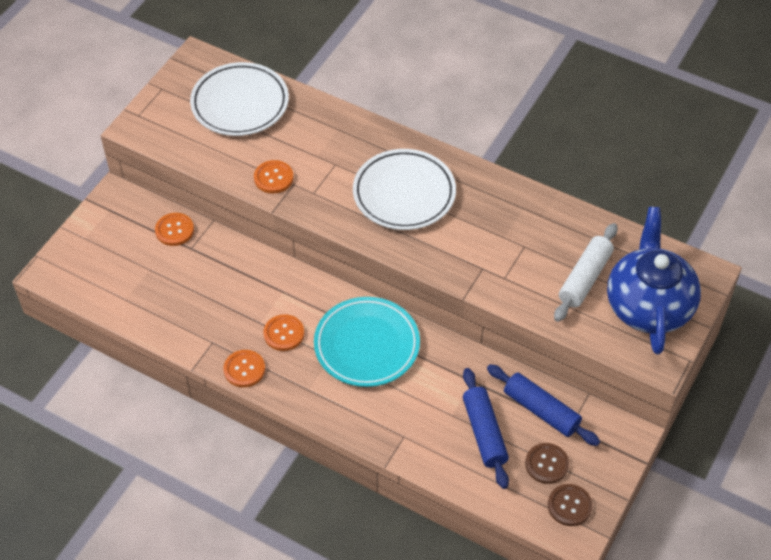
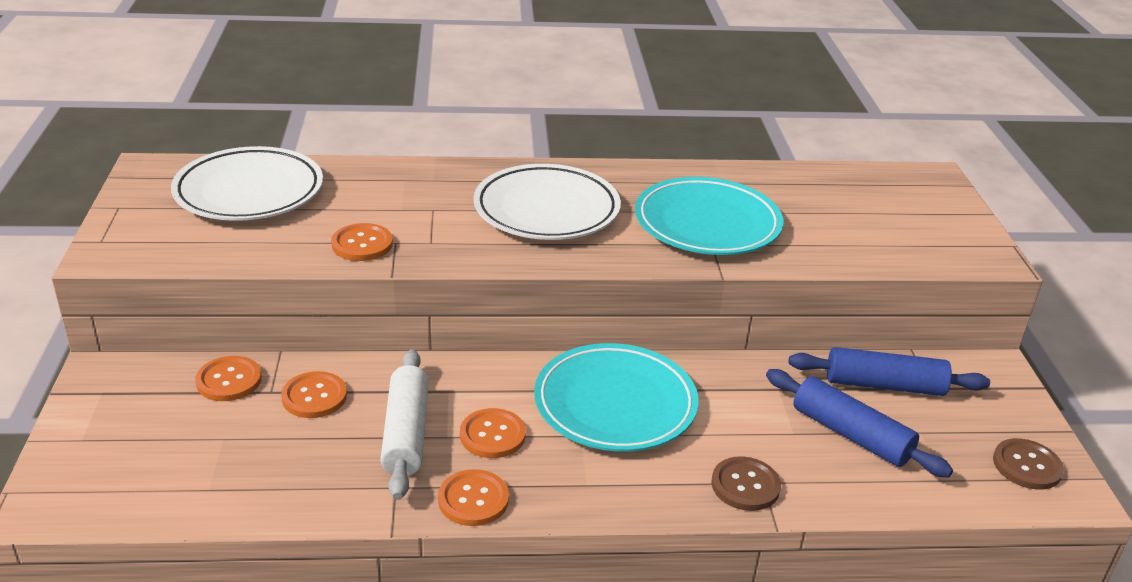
camera: 35 degrees left, 20 degrees down
brown button [525,443,569,484] -> brown button moved to [712,456,781,511]
white rolling pin [554,223,618,322] -> white rolling pin moved to [380,349,429,500]
blue teapot [607,207,701,354] -> none
none -> orange button [281,371,347,418]
none -> turquoise plate [635,177,783,255]

